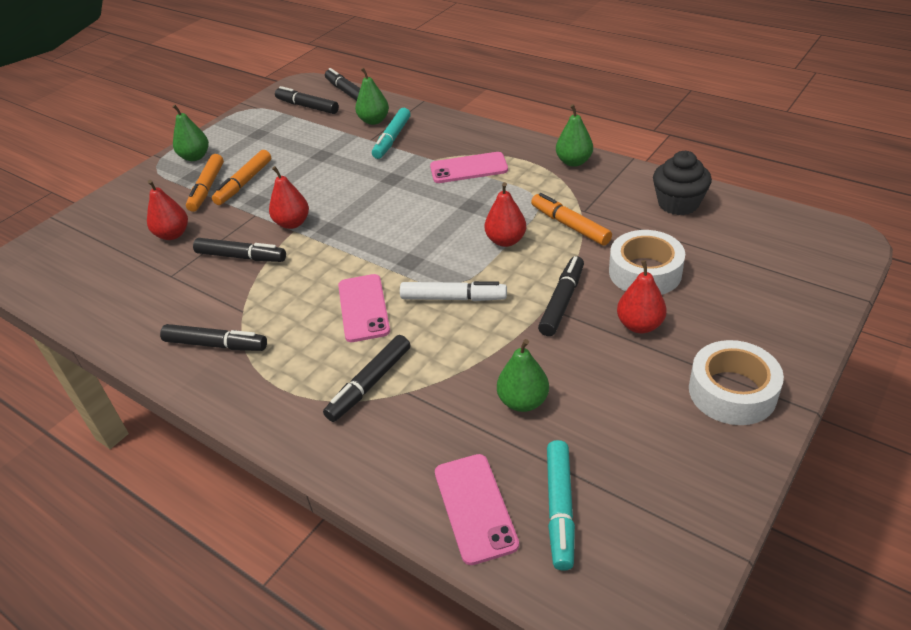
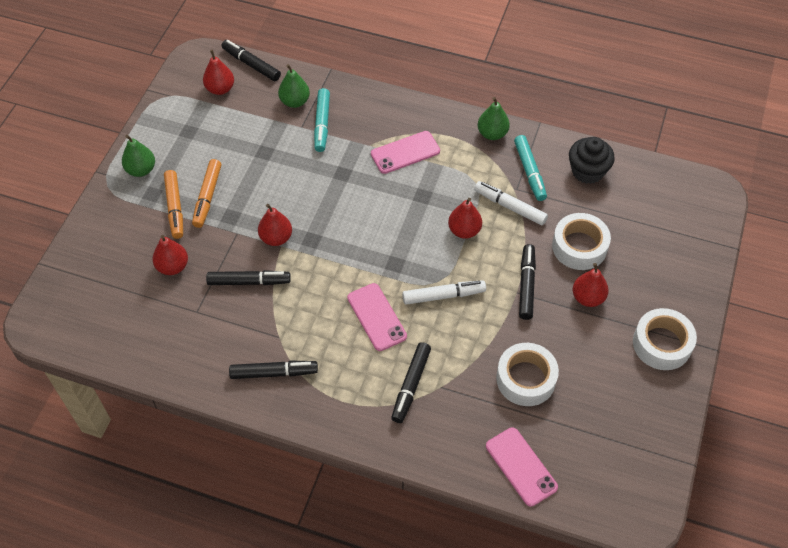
camera: 20 degrees left, 15 degrees up
black marker [275,86,339,114] -> red pear [203,50,234,95]
green pear [497,339,549,412] -> white tape [496,343,559,406]
orange marker [531,193,612,246] -> white marker [474,181,548,226]
turquoise marker [547,440,575,571] -> turquoise marker moved to [514,135,547,201]

